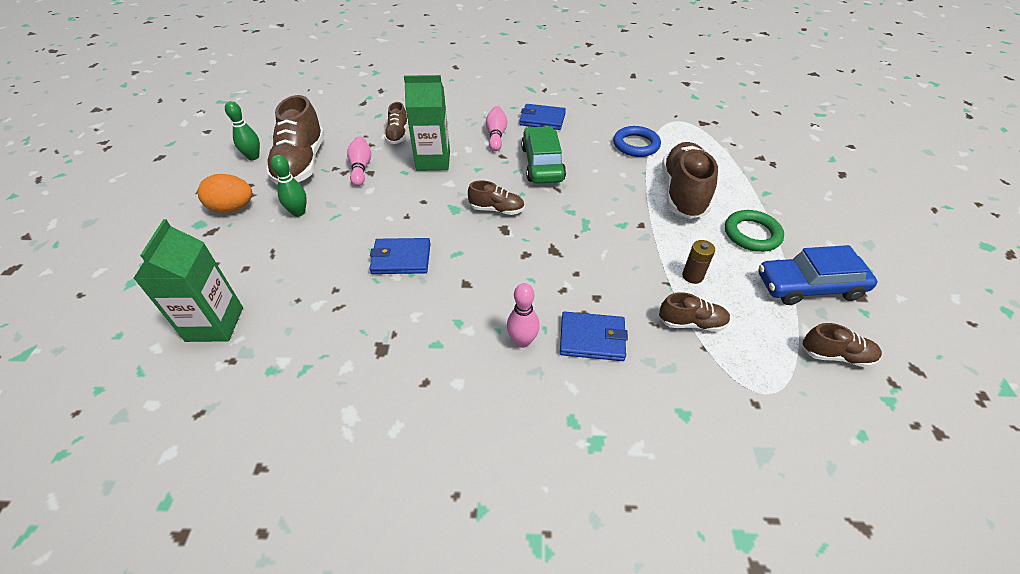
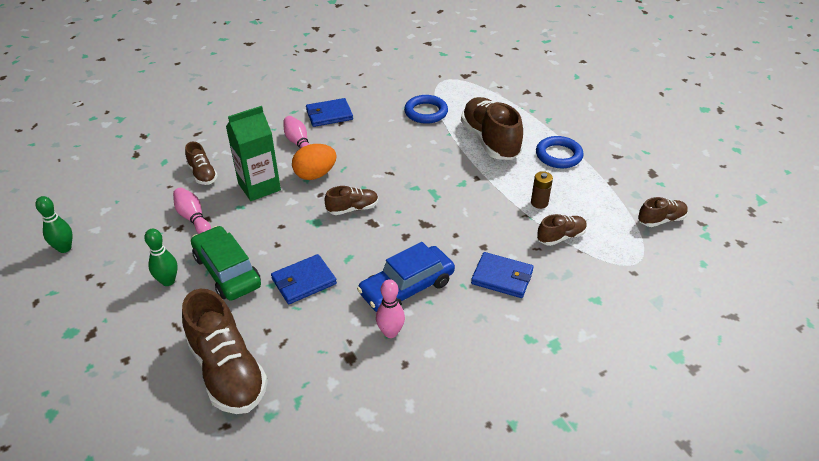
camera: 30 degrees left, 5 degrees down
green carton [133,219,243,342] -> none
orange egg [198,174,252,213] -> orange egg moved to [292,144,337,180]
brown shoe [266,95,325,185] -> brown shoe moved to [182,289,268,414]
pink bowling pin [507,283,540,348] -> pink bowling pin moved to [376,279,405,338]
green car [521,126,566,184] -> green car moved to [191,226,261,301]
blue wallet [560,312,628,361] -> blue wallet turned 45 degrees clockwise [471,252,534,298]
green ring [725,210,784,252] -> blue ring [536,136,584,169]
blue car [758,245,877,305] -> blue car moved to [357,242,455,312]

